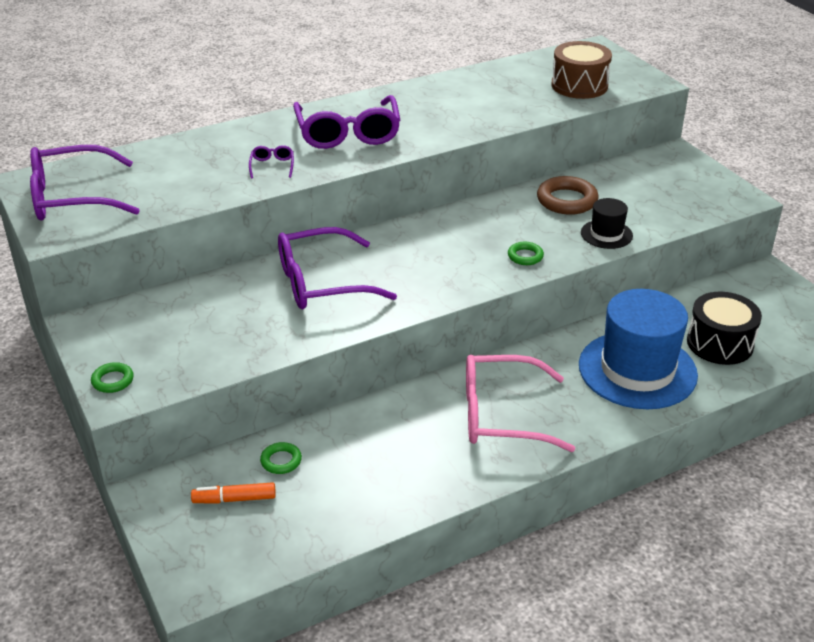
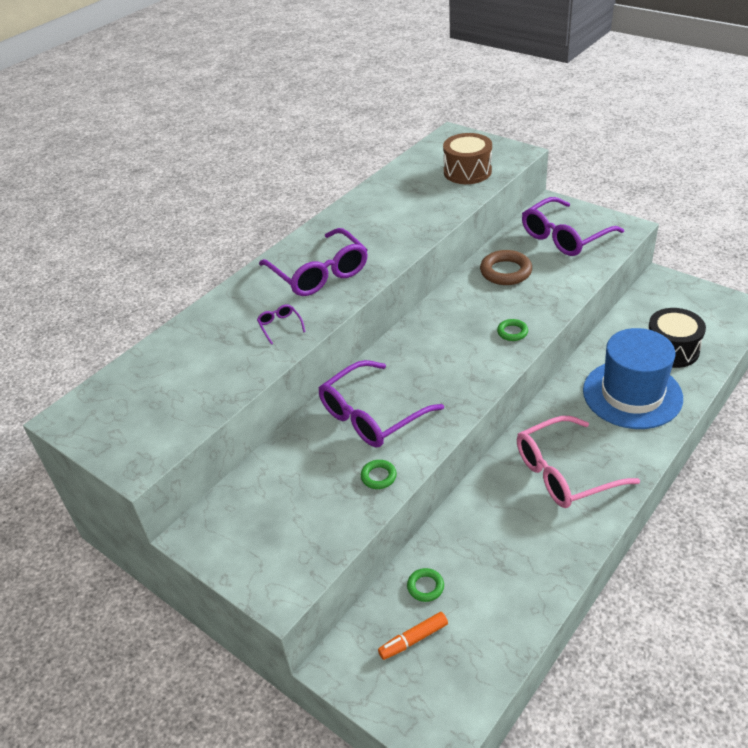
camera: 20 degrees left, 5 degrees up
purple glasses [30,145,140,221] -> purple glasses moved to [522,197,624,256]
green ring [91,362,134,393] -> green ring moved to [361,460,397,489]
black hat [581,198,633,249] -> none

